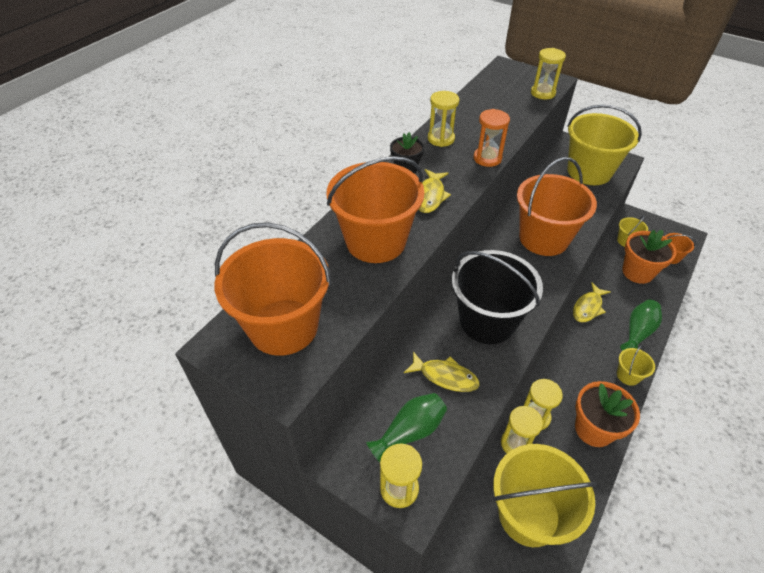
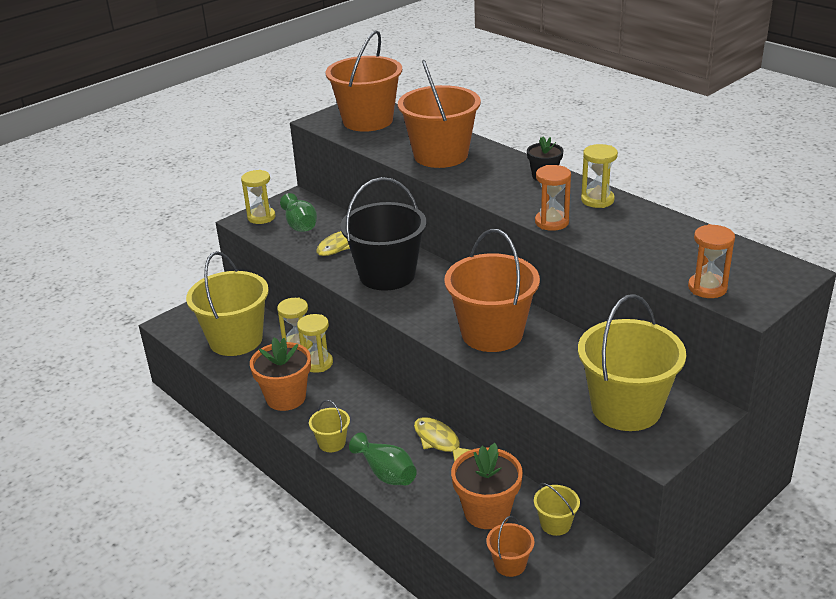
camera: 105 degrees right, 15 degrees down
yellow fish [418,169,451,213] -> none
yellow hourglass [531,48,566,100] -> orange hourglass [688,224,735,298]

